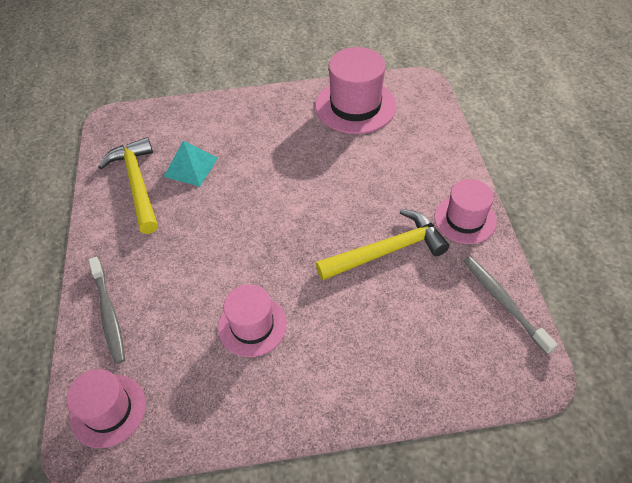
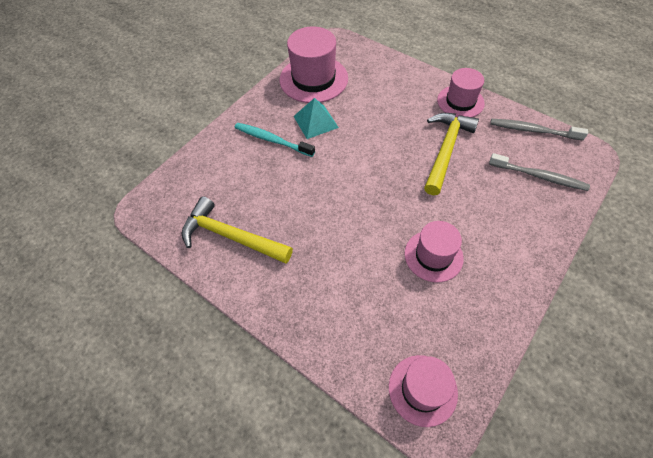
camera: 45 degrees left, 5 degrees up
grey toothbrush [89,257,125,364] -> grey toothbrush moved to [489,153,590,191]
turquoise pyramid [164,141,218,187] -> turquoise pyramid moved to [293,98,339,139]
none -> turquoise toothbrush [234,123,315,157]

